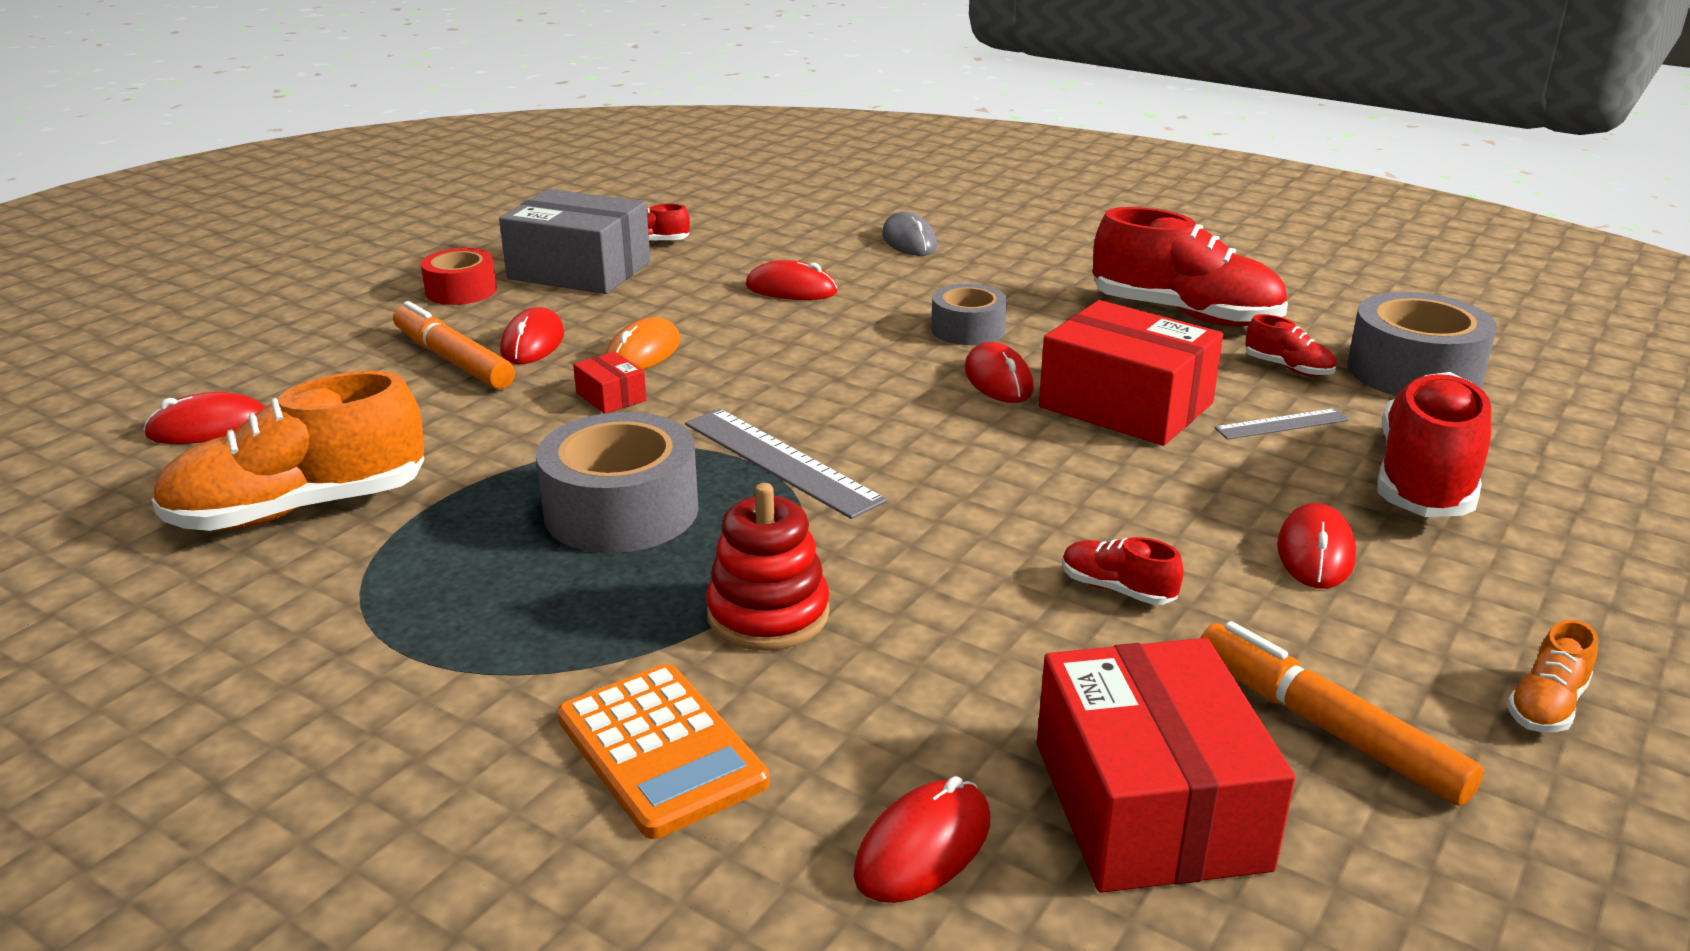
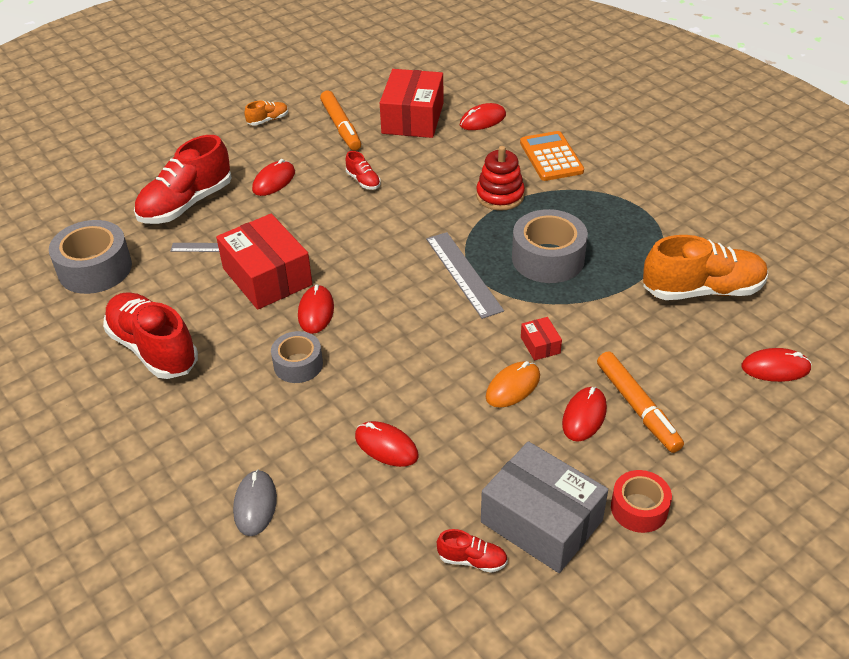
camera: 160 degrees left, 15 degrees up
red shoe [1245,314,1336,377] -> none

